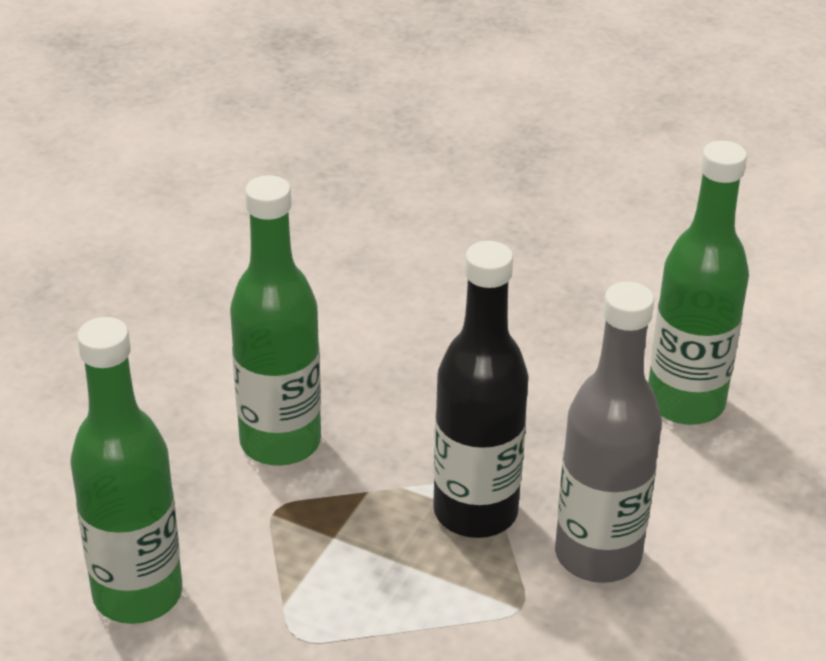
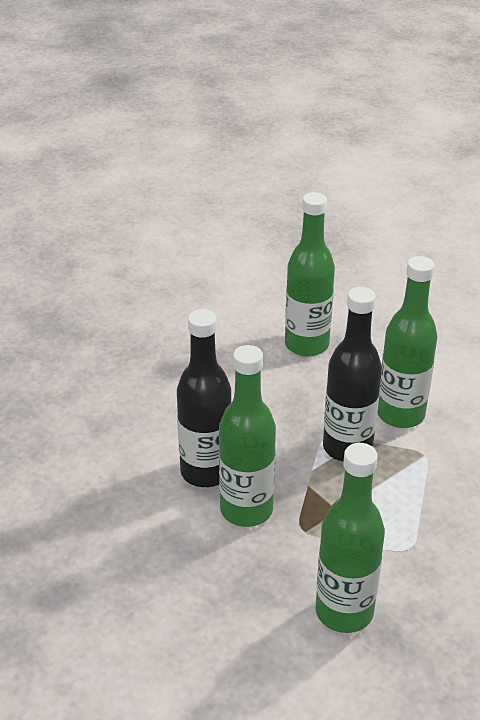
camera: 65 degrees left, 0 degrees up
grey bottle [555,282,662,583] -> green bottle [377,256,437,428]
none -> black bottle [177,309,231,487]

